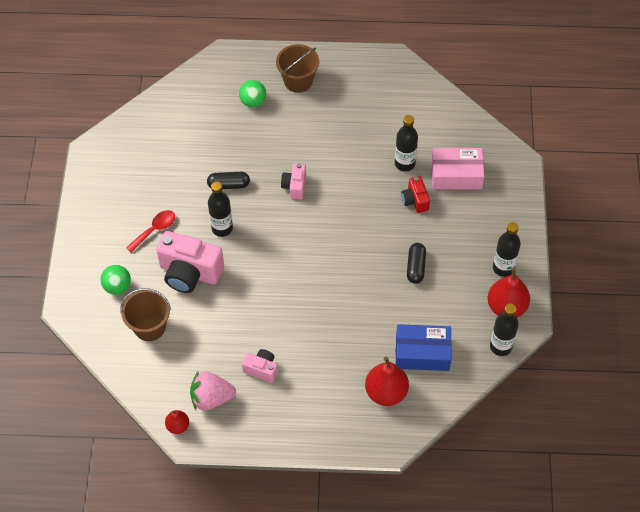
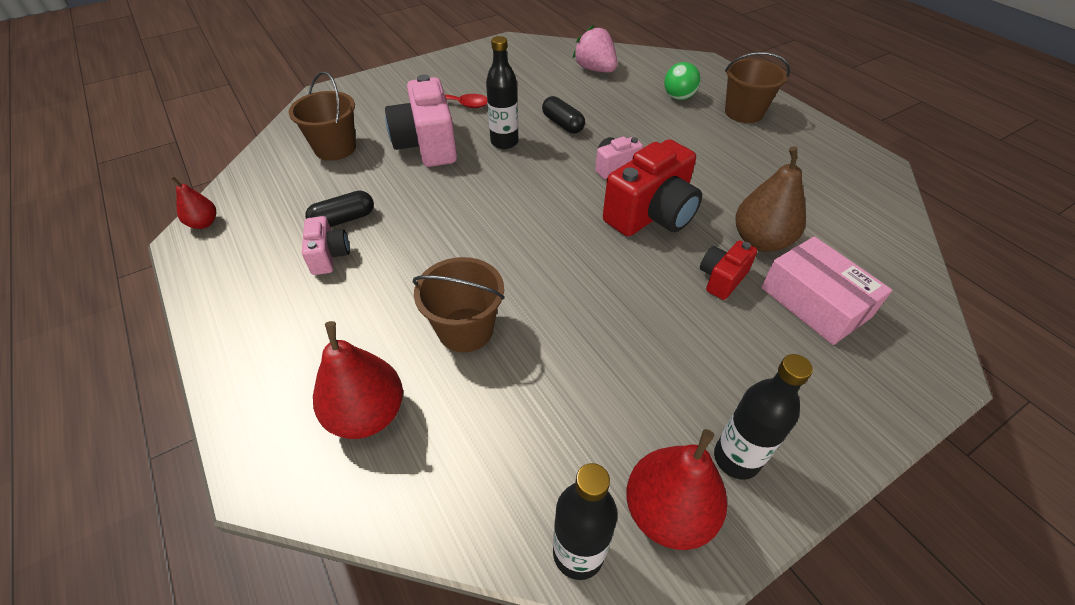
camera: 55 degrees right, 10 degrees down
green ball [101,265,131,295] -> none
pink strawberry [190,370,236,410] -> pink strawberry moved to [572,25,617,73]
black bottle [395,115,418,172] -> brown pear [735,146,806,252]
blue box [396,324,452,371] -> none
black capsule [407,243,426,284] -> black capsule moved to [305,191,374,227]
none -> brown bucket [413,257,505,353]
none -> red camera [603,139,702,236]

